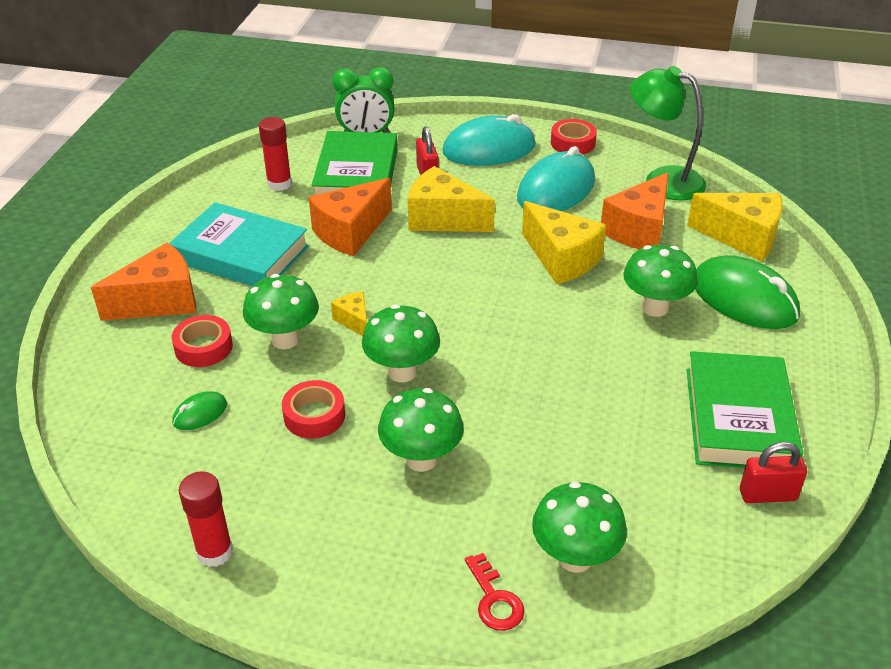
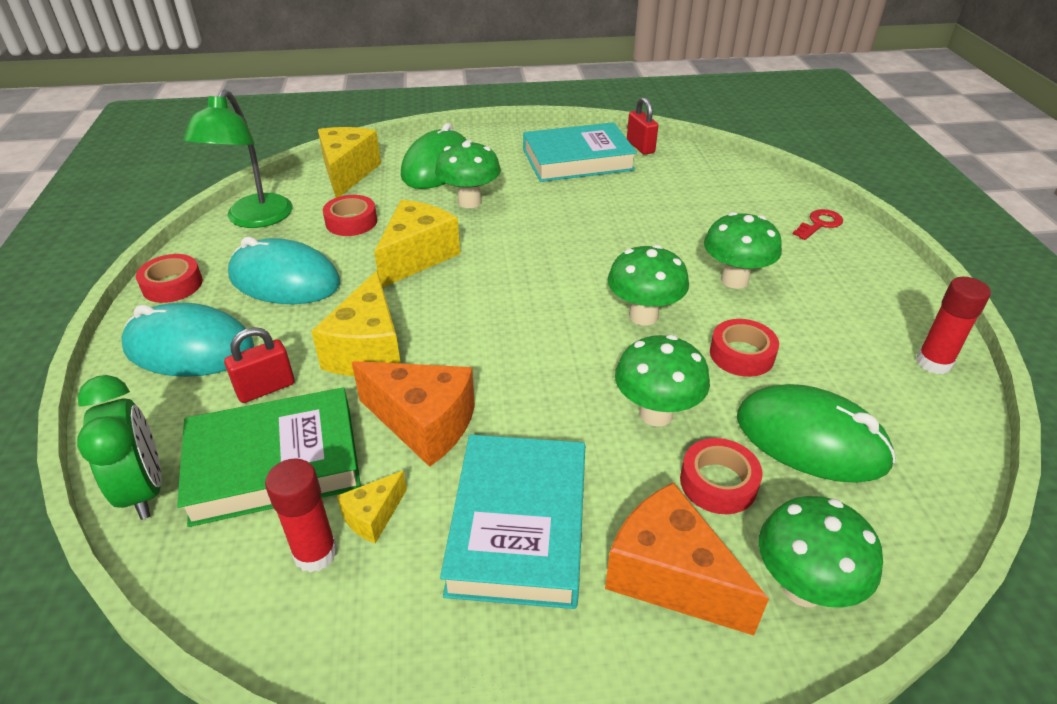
camera: 110 degrees left, 0 degrees up
green mouse [172,391,227,430] -> green mouse [737,384,896,483], size x2.21
yellow cheese [331,291,367,336] -> yellow cheese moved to [337,470,407,544]
turquoise mouse [442,114,536,166] -> turquoise mouse turned 45 degrees counterclockwise [122,303,254,377]
green mushroom [532,482,627,573] -> green mushroom moved to [759,496,883,608]
orange cheese [601,172,669,249] -> red tape [323,195,377,236]
green book [687,351,803,468] -> turquoise book [523,122,637,182]

